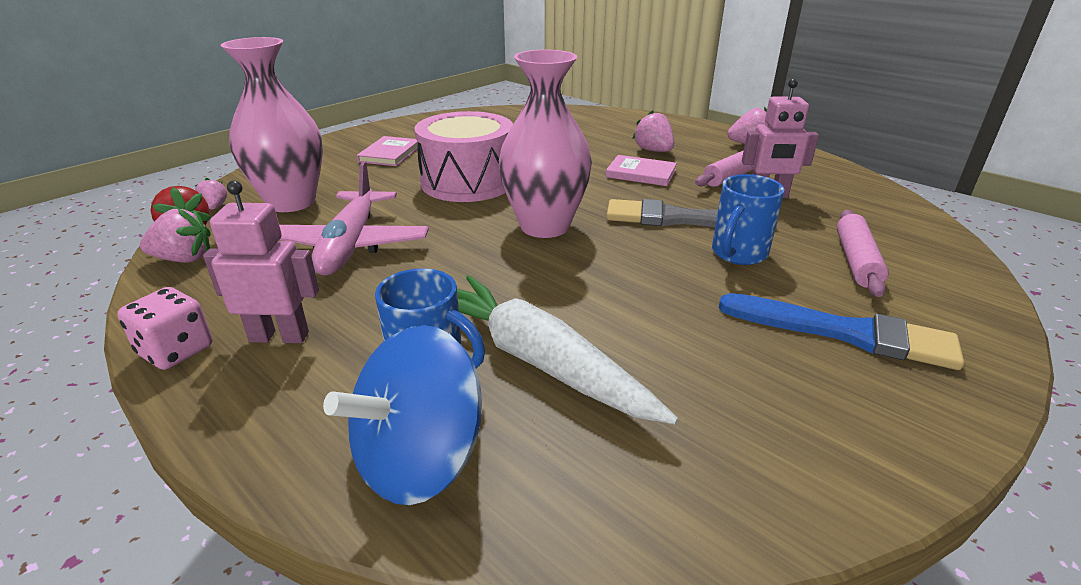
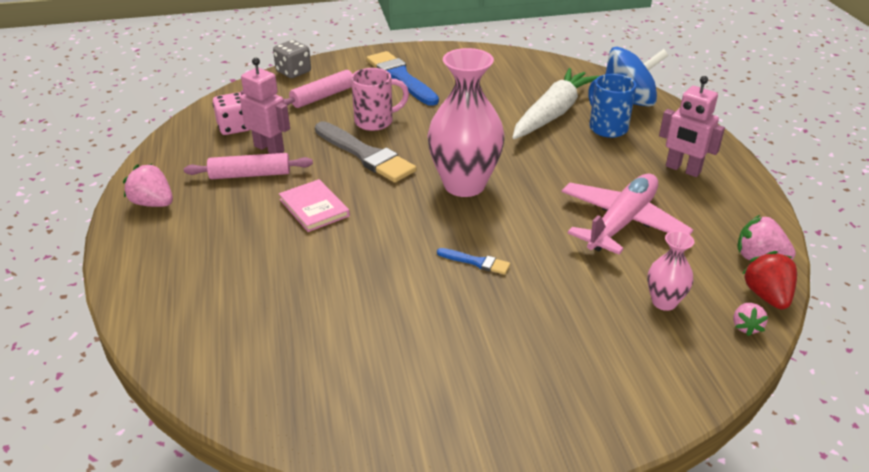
camera: 145 degrees left, 5 degrees up
pink dice [117,287,213,370] -> pink dice moved to [213,92,250,135]
pink vase [221,37,323,212] -> pink vase [647,231,694,311], size x0.49
pink book [357,136,418,166] -> none
pink drum [414,111,513,202] -> blue brush [437,248,510,275]
white carrot [457,275,678,424] -> white carrot turned 135 degrees counterclockwise [512,68,599,139]
pink strawberry [632,110,674,152] -> none
blue mug [712,174,785,265] -> pink mug [351,68,409,131]
none -> grey dice [273,40,311,78]

